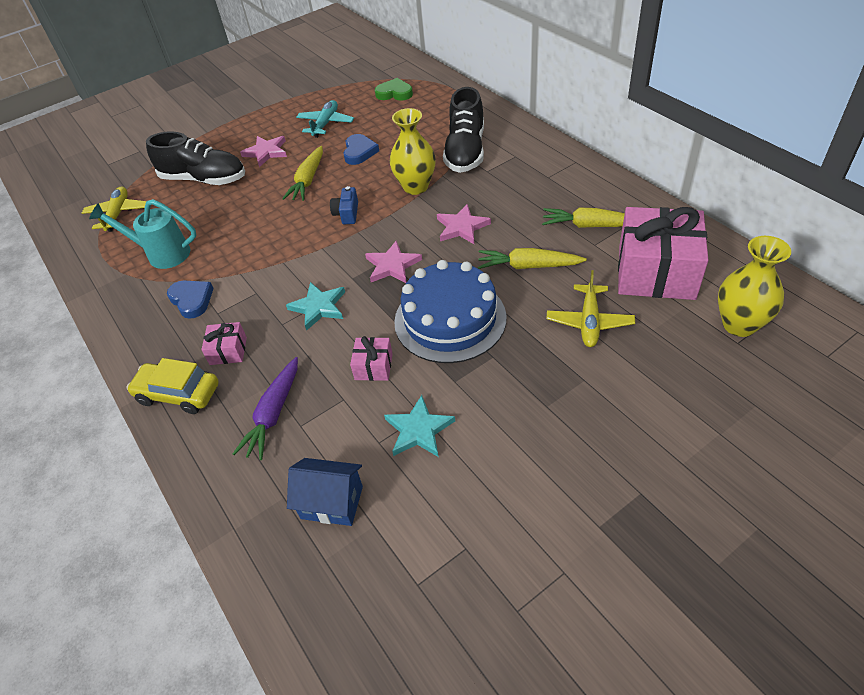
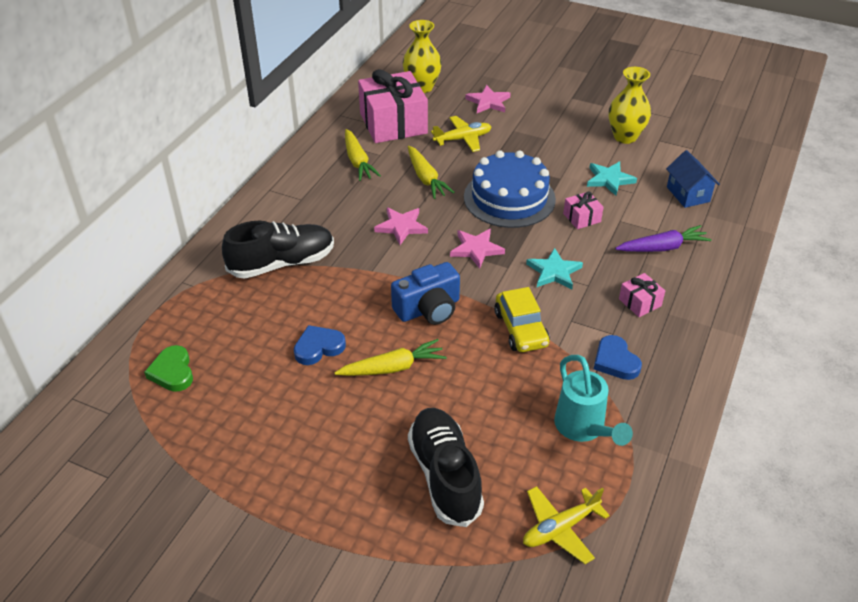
camera: 125 degrees left, 5 degrees down
yellow car [126,358,219,414] -> yellow car moved to [494,287,550,352]
blue heart [167,281,214,319] -> blue heart turned 45 degrees counterclockwise [594,335,642,380]
pink star [240,136,287,167] -> pink star moved to [466,85,511,113]
turquoise plane [296,100,354,138] -> none
blue camera [330,186,358,224] -> blue camera [391,262,460,325], size x1.70
yellow vase [390,108,436,195] -> yellow vase moved to [609,67,651,144]

